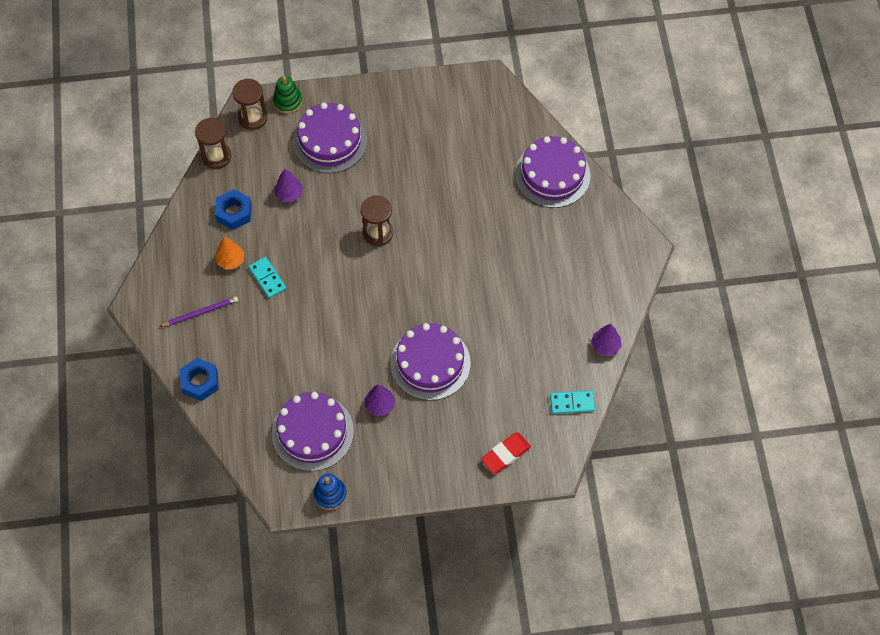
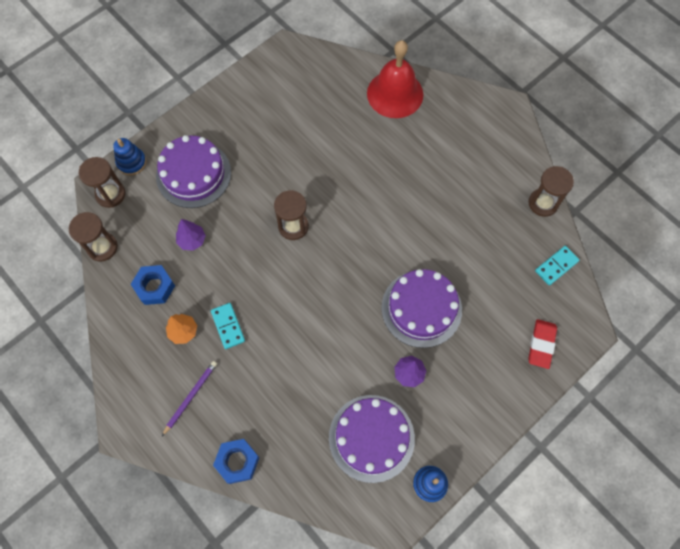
camera: 35 degrees left, 5 degrees up
turquoise domino [248,257,286,298] -> turquoise domino turned 45 degrees clockwise [211,303,245,349]
green stacking toy [273,76,303,114] -> blue stacking toy [113,138,146,175]
purple cake [515,136,591,208] -> red bell [367,40,423,118]
purple tree [591,324,621,356] -> brown hourglass [529,166,574,217]

